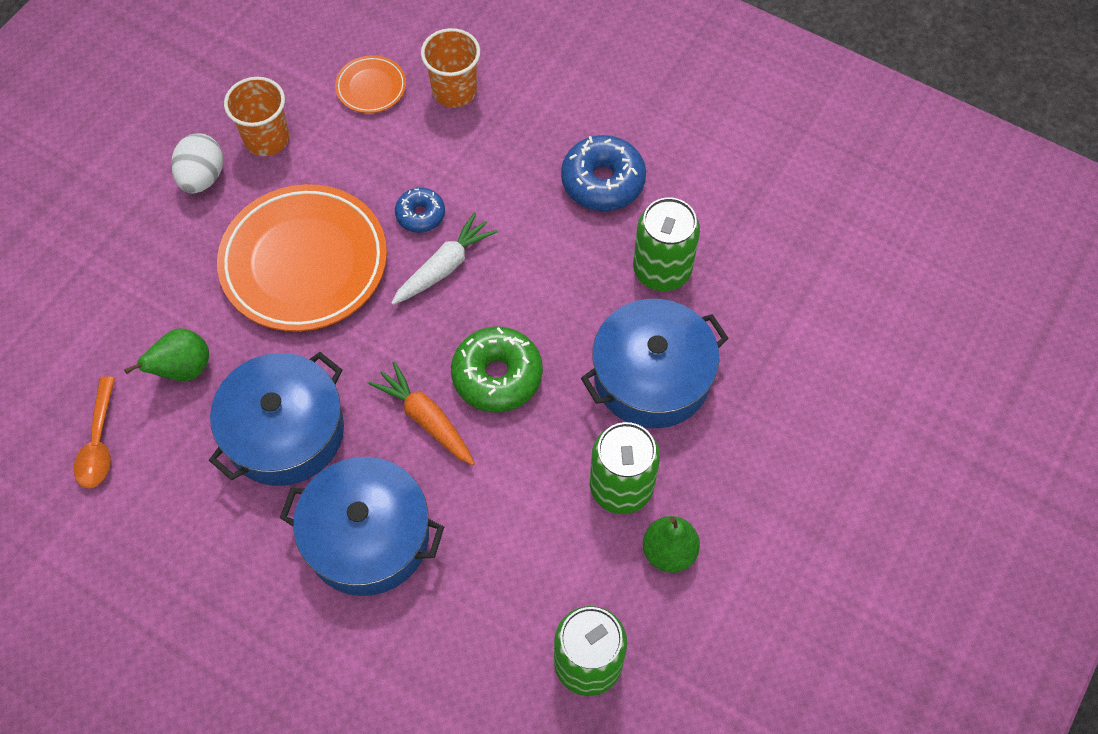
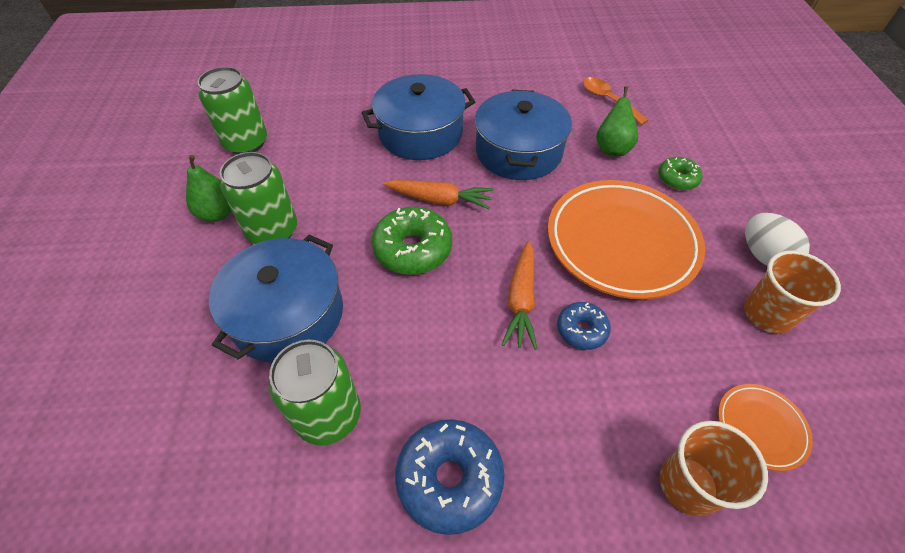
camera: 145 degrees right, 10 degrees down
white carrot [391,212,498,305] -> orange carrot [502,241,537,350]
none -> green donut [658,157,702,190]

